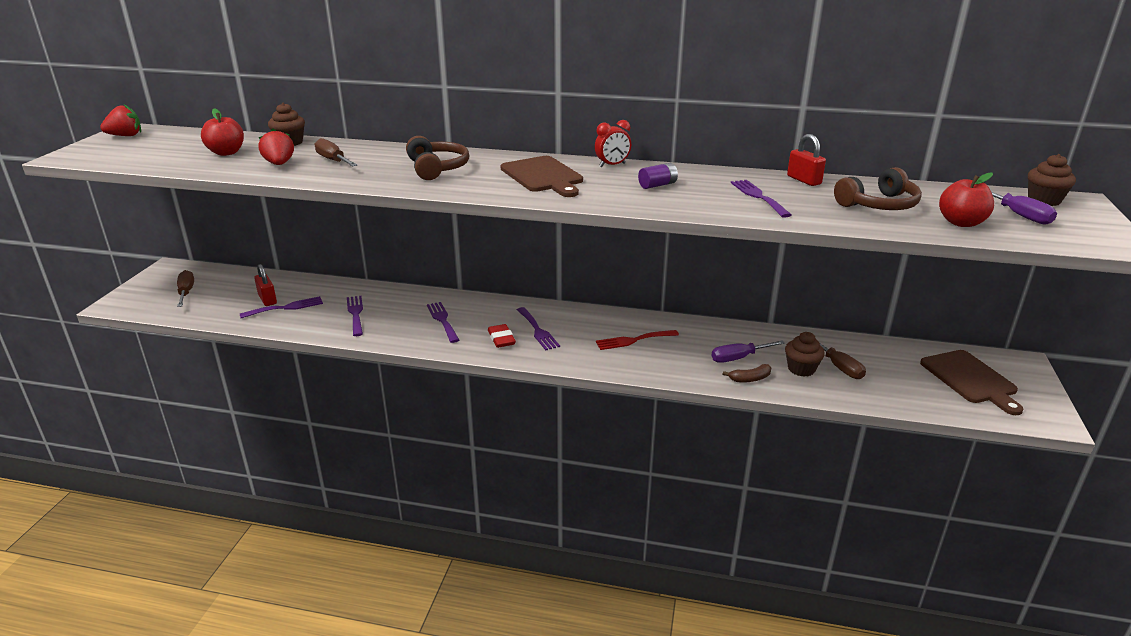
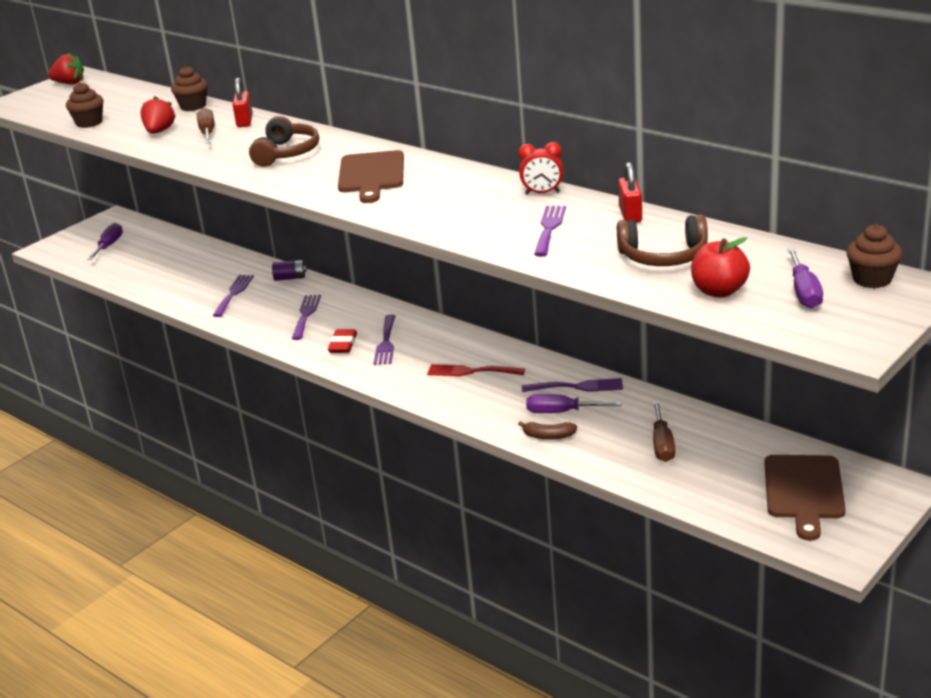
camera: 30 degrees right, 0 degrees up
brown screwdriver [177,270,194,307] -> purple screwdriver [87,223,123,260]
red apple [201,108,244,156] -> none
purple fork [240,296,323,318] -> purple fork moved to [522,378,623,392]
red padlock [254,264,277,306] -> red padlock moved to [233,78,252,127]
red clock [595,120,631,167] -> red clock moved to [518,142,563,195]
purple battery [638,163,678,189] -> purple battery moved to [272,260,307,281]
brown cupcake [785,332,825,377] -> brown cupcake moved to [66,82,104,128]

